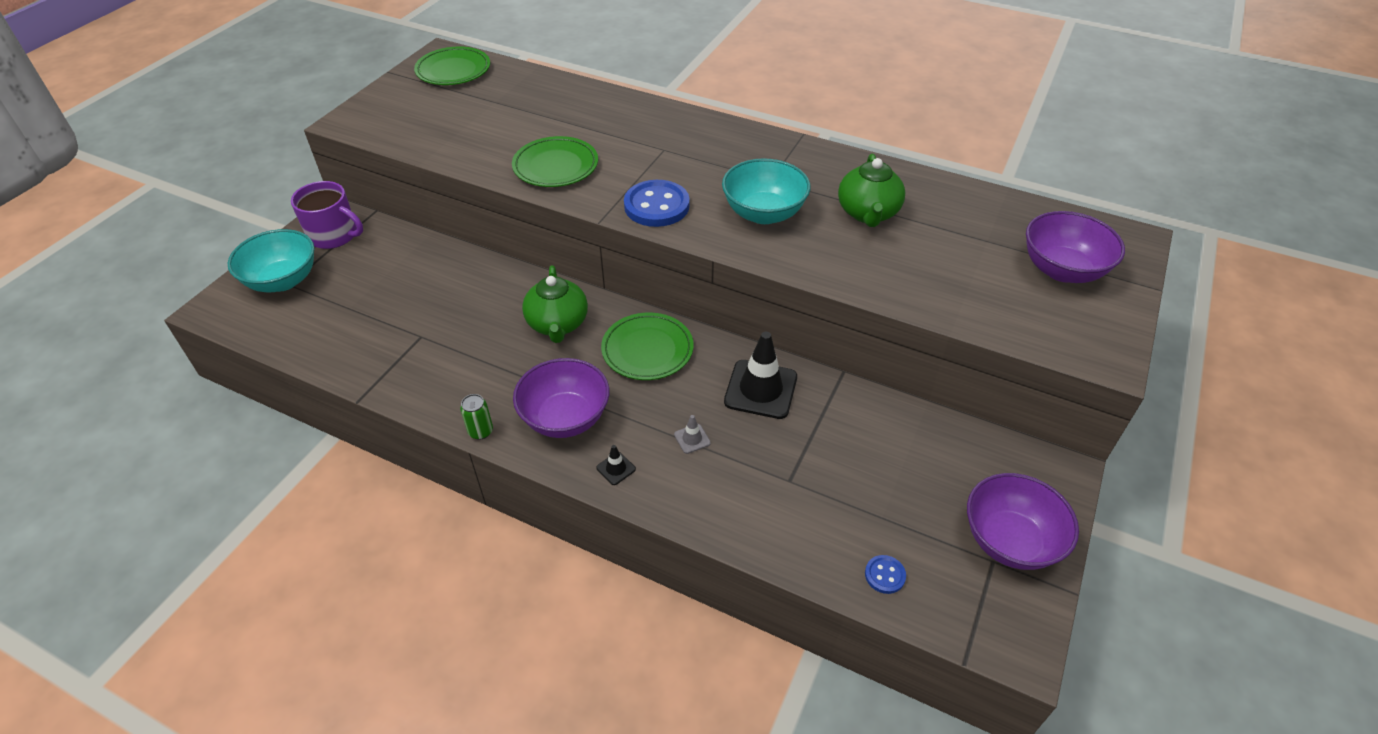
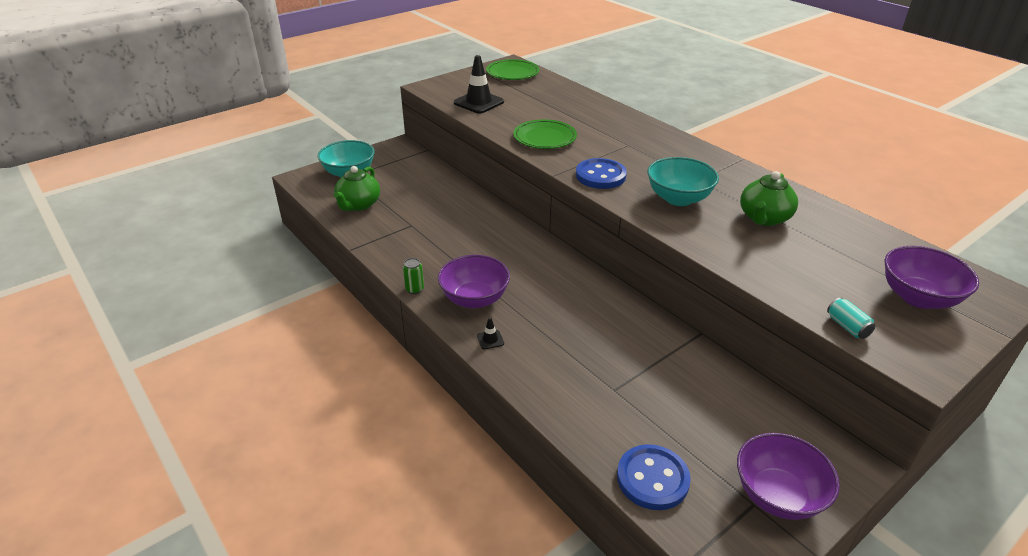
camera: 25 degrees right, 10 degrees down
purple mug [291,181,363,249] -> none
green teapot [522,265,588,343] -> green teapot moved to [334,166,380,211]
green plate [601,313,694,380] -> none
grey traffic cone [674,415,711,454] -> none
black traffic cone [724,332,797,419] -> black traffic cone moved to [454,55,504,114]
blue button [865,555,906,594] -> blue button [617,444,691,510], size x2.07
none -> turquoise can [827,298,875,339]

